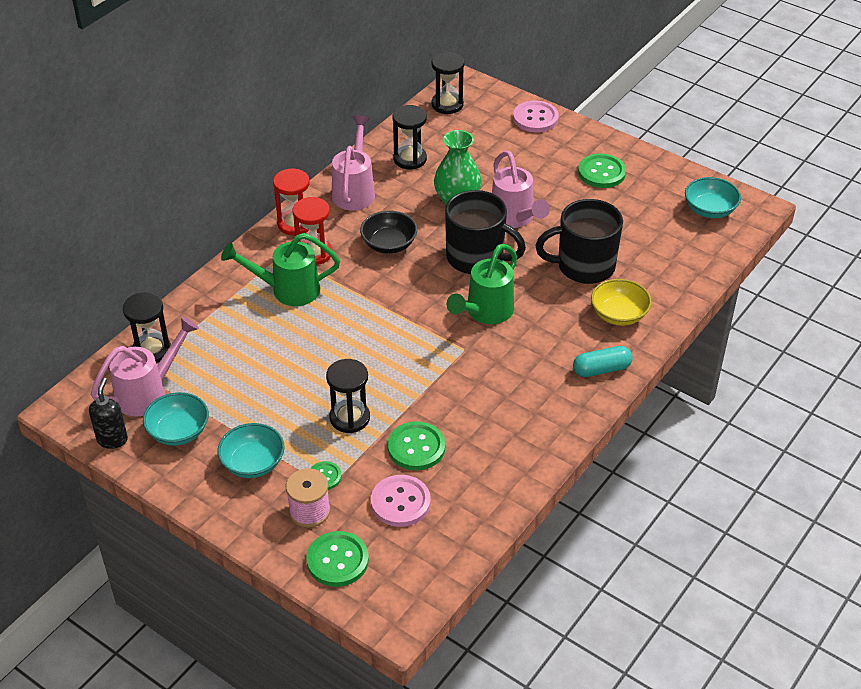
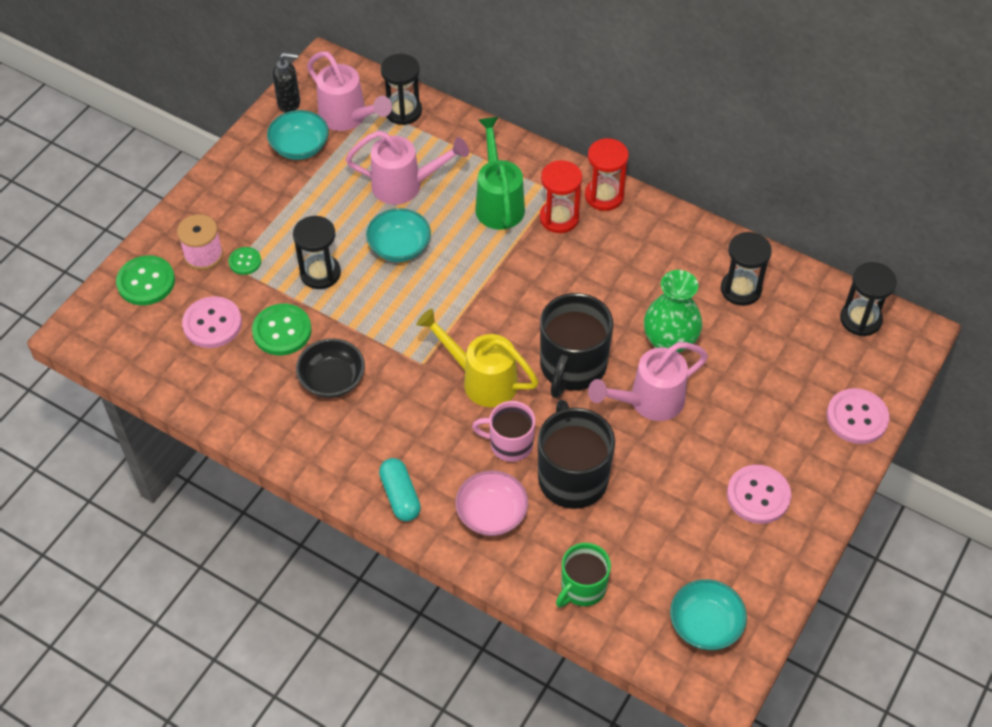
camera: 85 degrees right, 10 degrees up
turquoise bowl [217,423,285,478] -> turquoise bowl moved to [366,208,431,262]
pink watering can [332,115,375,210] -> pink watering can moved to [345,131,469,205]
black bowl [360,211,418,254] -> black bowl moved to [296,338,365,398]
green watering can [447,244,517,324] -> yellow watering can [416,309,538,407]
green button [578,153,626,188] -> pink button [727,465,791,524]
yellow bowl [591,279,652,326] -> pink bowl [455,471,528,536]
none -> pink mug [472,401,535,462]
none -> green mug [556,543,611,607]

